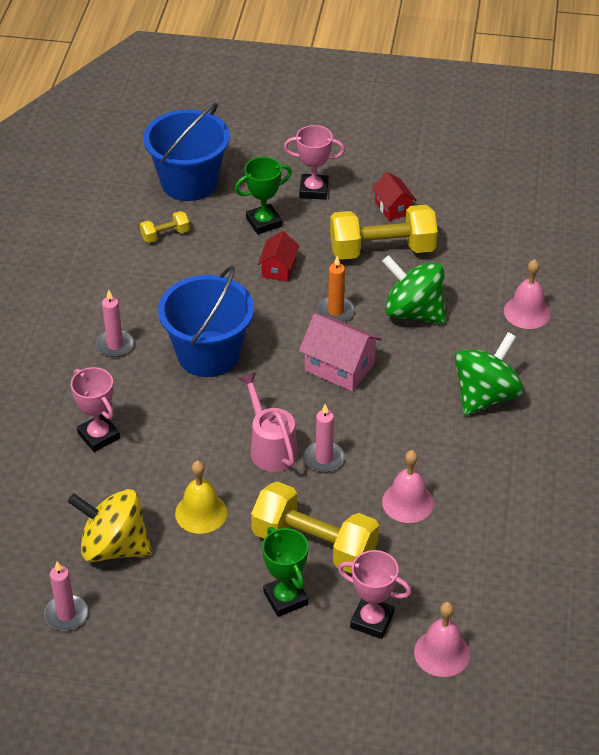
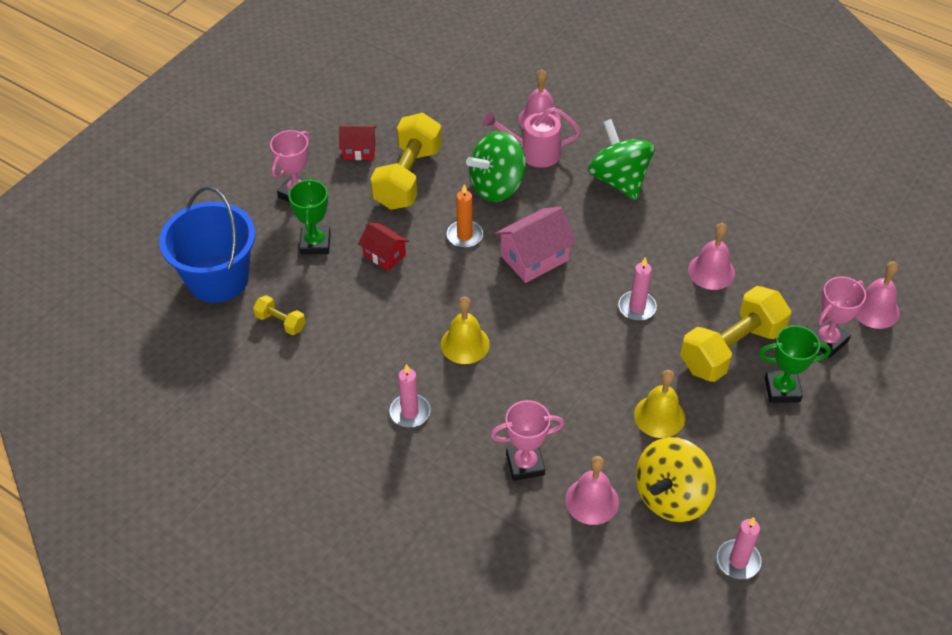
camera: 65 degrees left, 5 degrees up
yellow dumbbell [140,211,190,243] -> yellow dumbbell turned 60 degrees counterclockwise [253,295,305,335]
blue bucket [158,266,254,377] -> yellow bell [441,297,490,364]
pink watering can [239,372,298,472] -> pink watering can moved to [483,107,581,168]
none -> pink bell [565,456,619,525]

